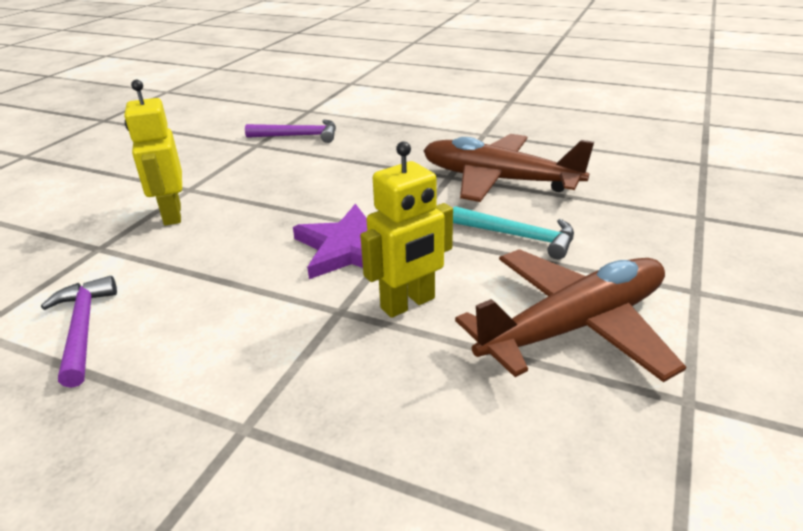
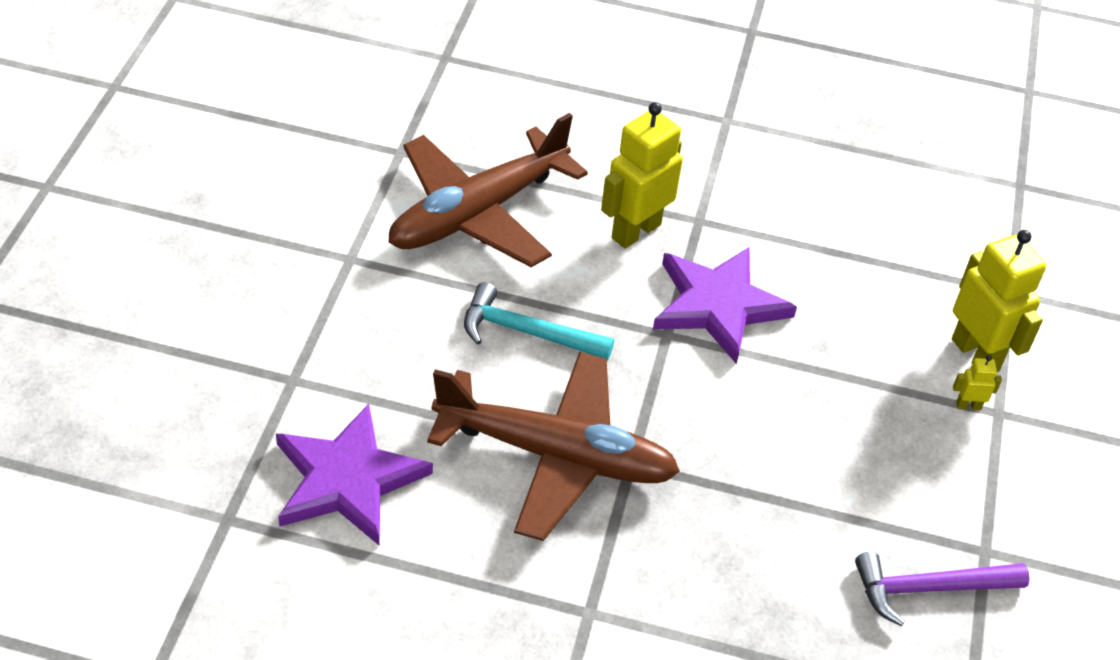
camera: 165 degrees right, 15 degrees up
purple hammer [41,276,117,388] -> none
none -> purple star [276,404,433,545]
none -> yellow robot [953,355,1002,410]

